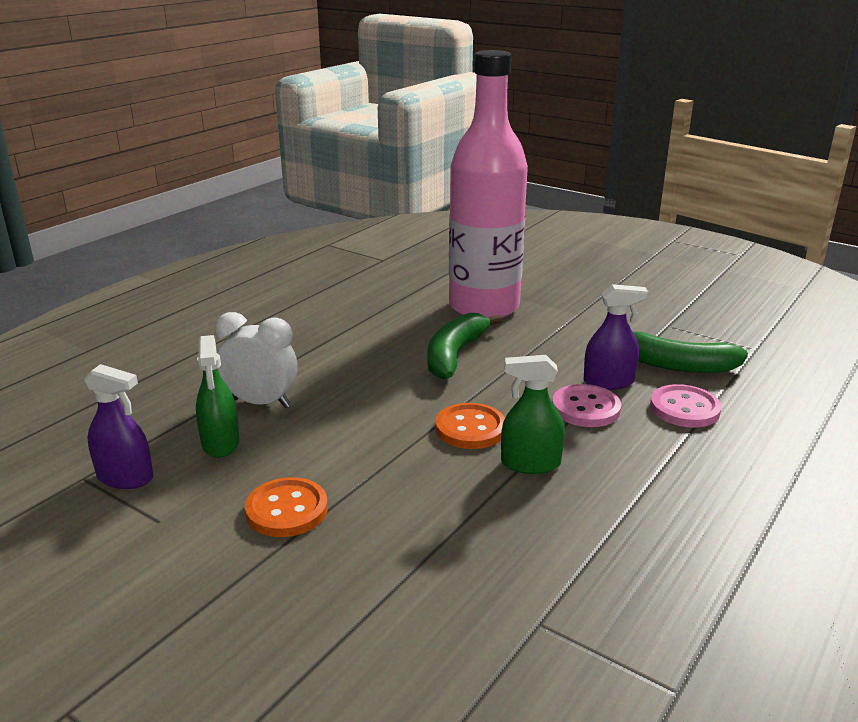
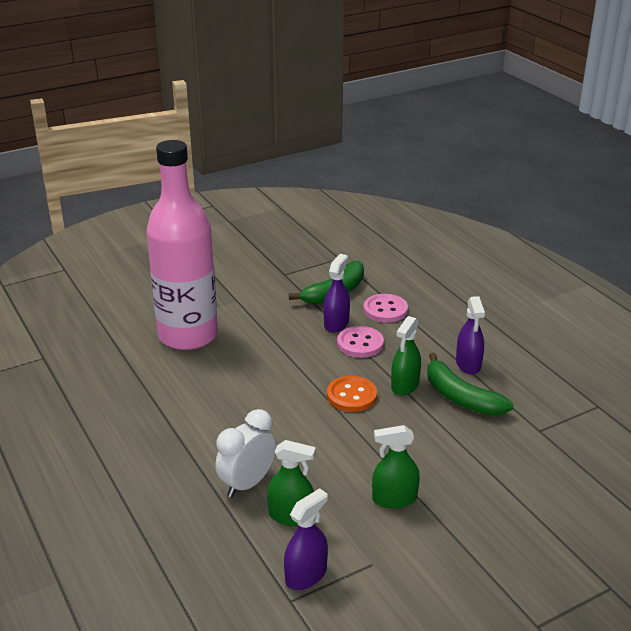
camera: 65 degrees left, 5 degrees up
orange button [245,477,328,537] -> green spray bottle [372,425,420,509]
green banana [427,313,503,380] -> green banana moved to [427,353,514,416]
none -> purple spray bottle [456,296,485,374]

